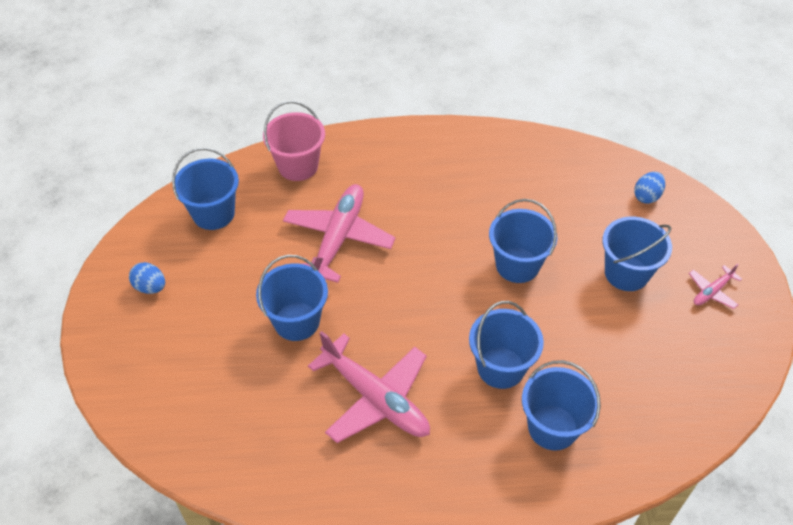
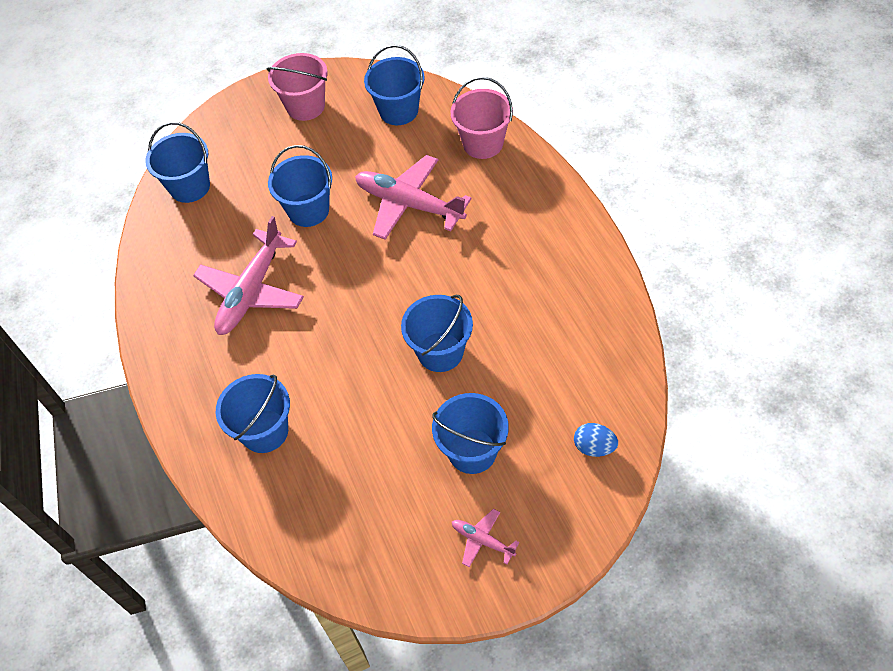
camera: 75 degrees right, 5 degrees up
blue egg [129,262,165,294] -> pink bucket [267,53,328,121]
pink plane [283,184,395,283] -> pink plane turned 150 degrees counterclockwise [355,155,472,240]
blue bucket [469,301,544,389] -> blue bucket moved to [145,122,210,203]

